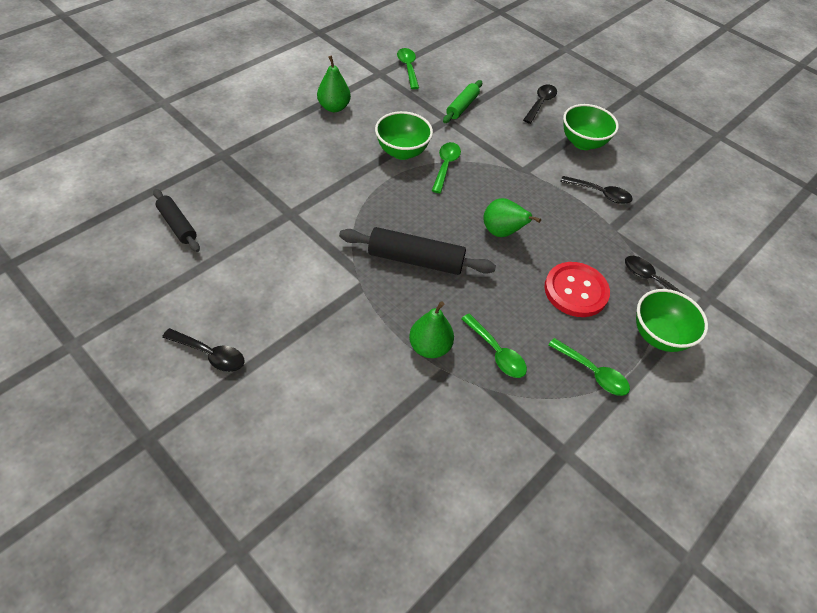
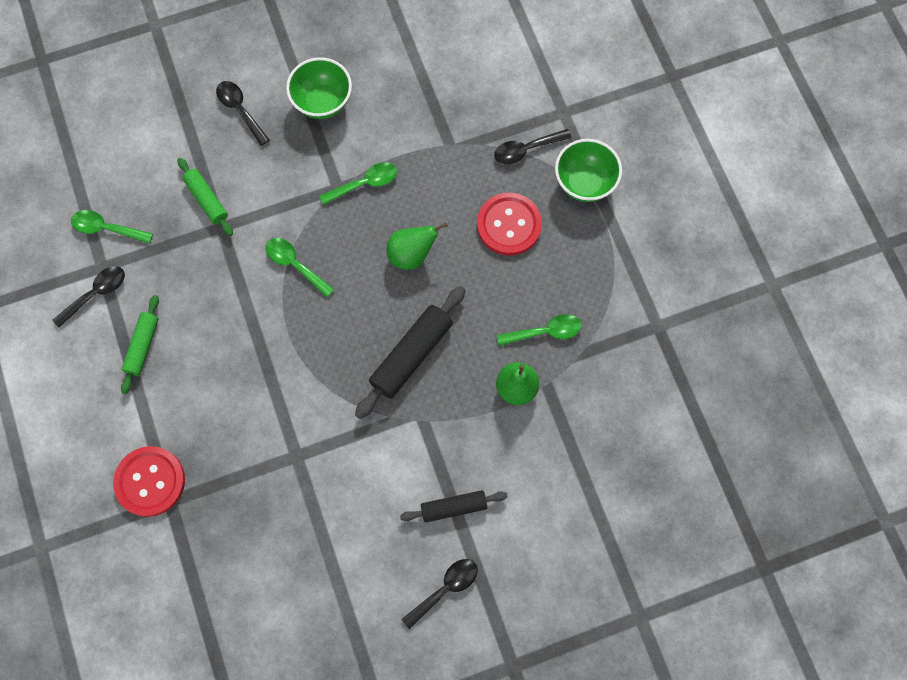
camera: 60 degrees left, 20 degrees up
black rolling pin [153,189,200,252] -> black rolling pin moved to [400,490,508,522]
green pear [317,56,351,112] -> green rolling pin [121,295,159,394]
green bowl [375,111,433,160] -> none
green spoon [548,338,630,396] -> green spoon moved to [319,162,397,205]
black spoon [560,176,633,204] -> black spoon moved to [52,266,125,328]
none -> red button [113,446,185,517]

